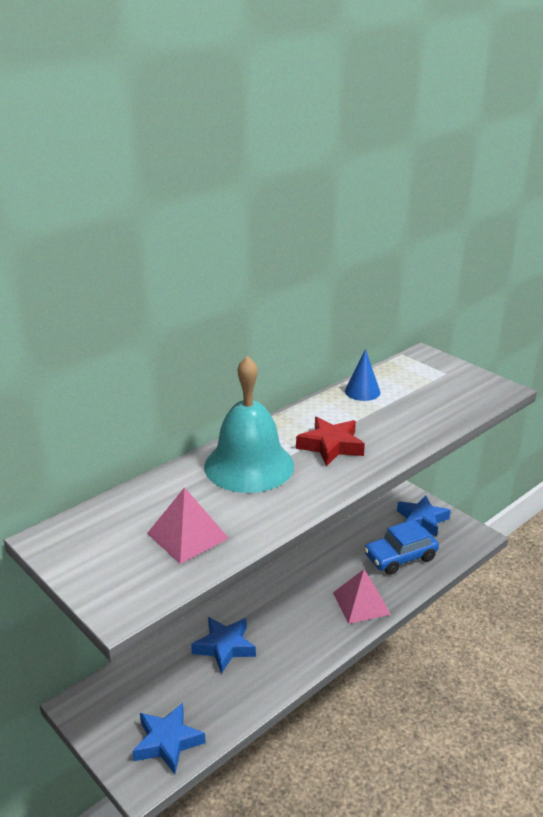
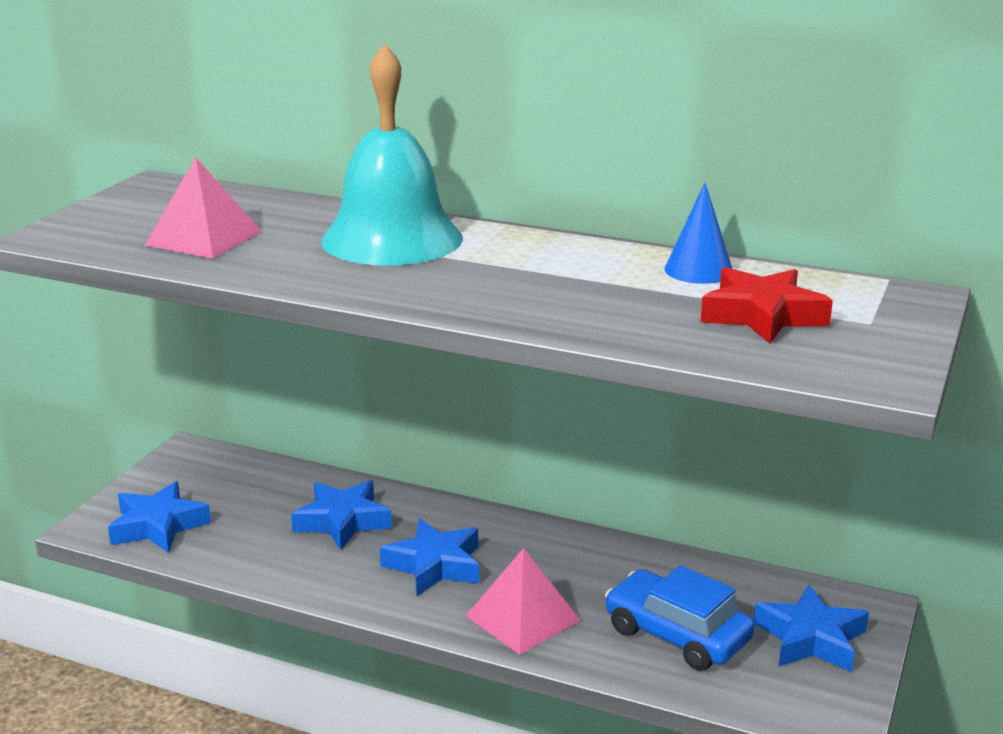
camera: 65 degrees right, 5 degrees down
red star [296,417,365,466] -> red star moved to [701,267,833,344]
none -> blue star [380,519,479,596]

